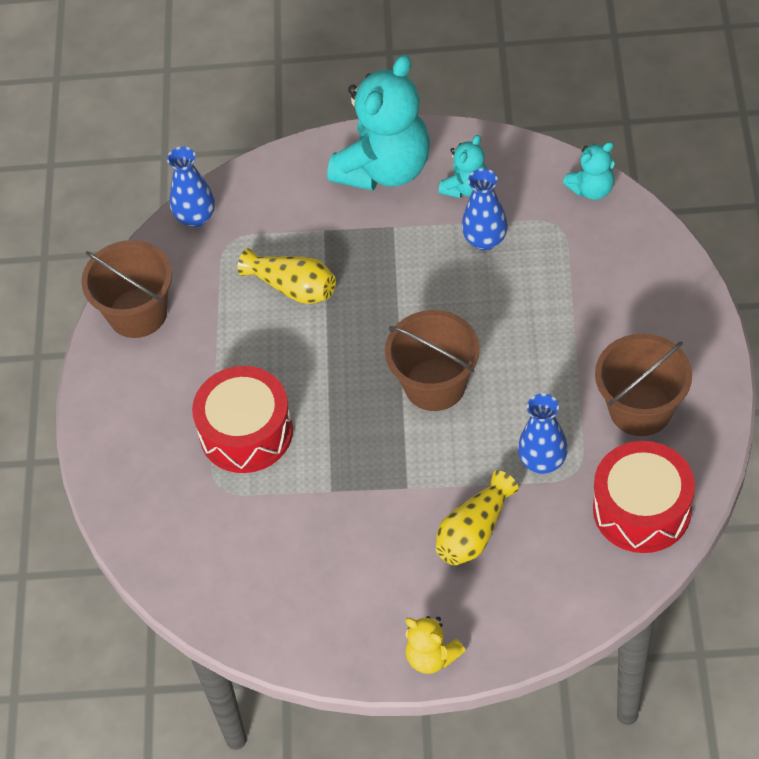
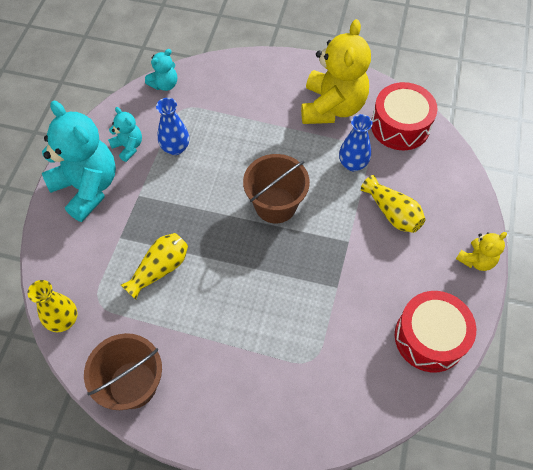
camera: 80 degrees left, 5 degrees up
blue vase [167,147,215,228] -> yellow vase [27,280,77,332]
red drum [192,366,293,473] -> red drum moved to [395,291,476,372]
turquoise teddy bear [563,142,615,200] -> turquoise teddy bear turned 60 degrees clockwise [145,49,177,91]
brown bucket [595,333,692,436] -> yellow teddy bear [301,19,371,124]

